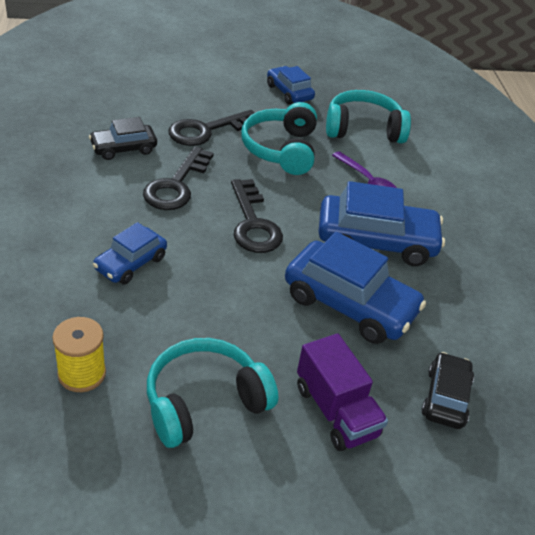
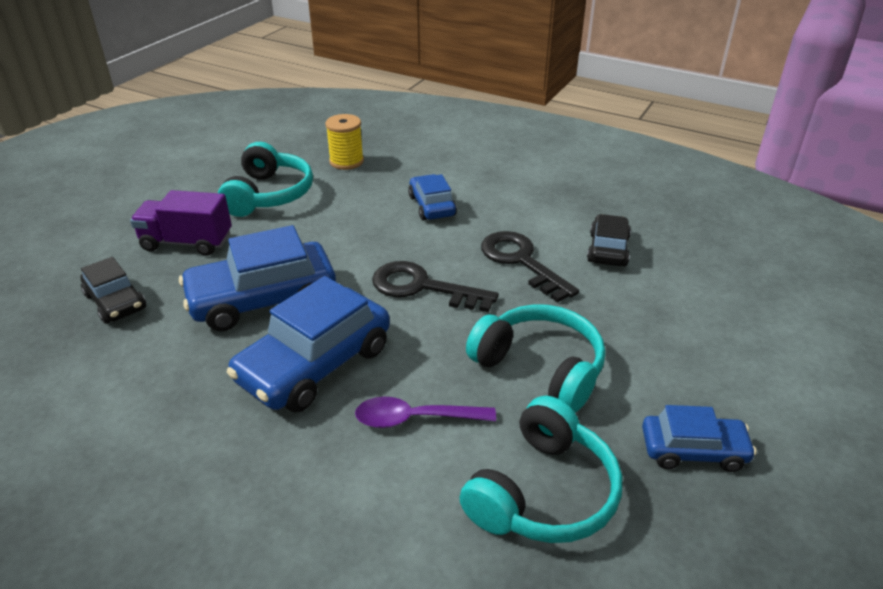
camera: 130 degrees right, 5 degrees down
black key [169,110,255,146] -> none

